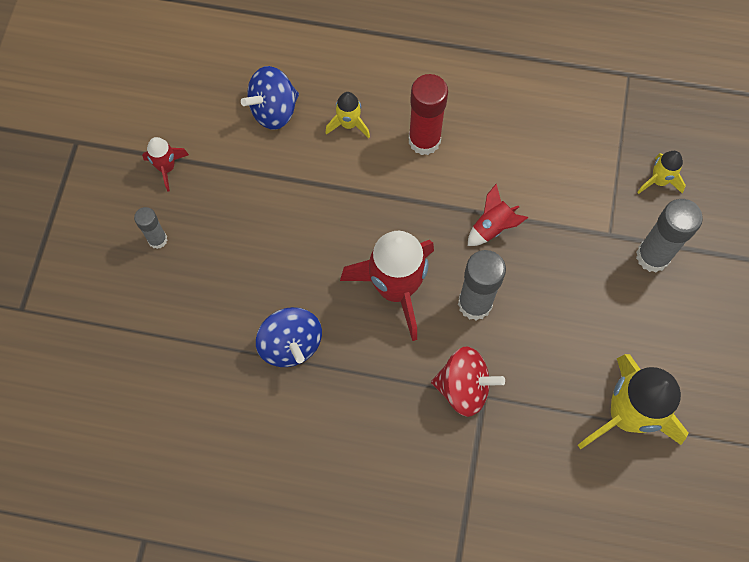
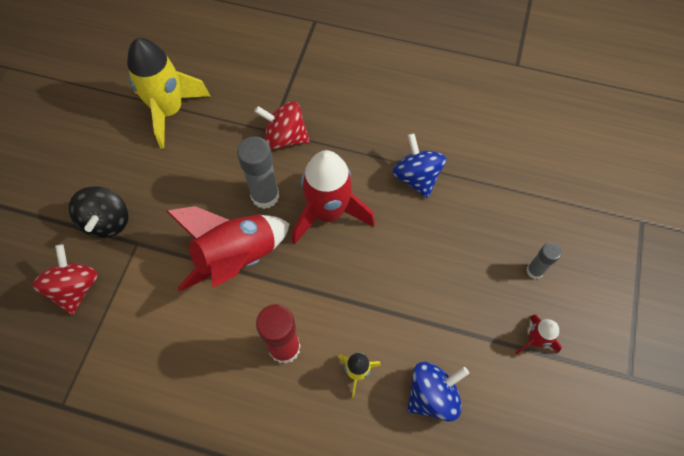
camera: 175 degrees left, 5 degrees down
red rocket [468,184,528,246] -> red rocket [166,206,290,291], size x2.10
grey glue stick [636,199,703,272] -> black spinning top [69,186,128,238]
yellow rocket [638,151,686,194] -> red spinning top [32,244,98,315]

